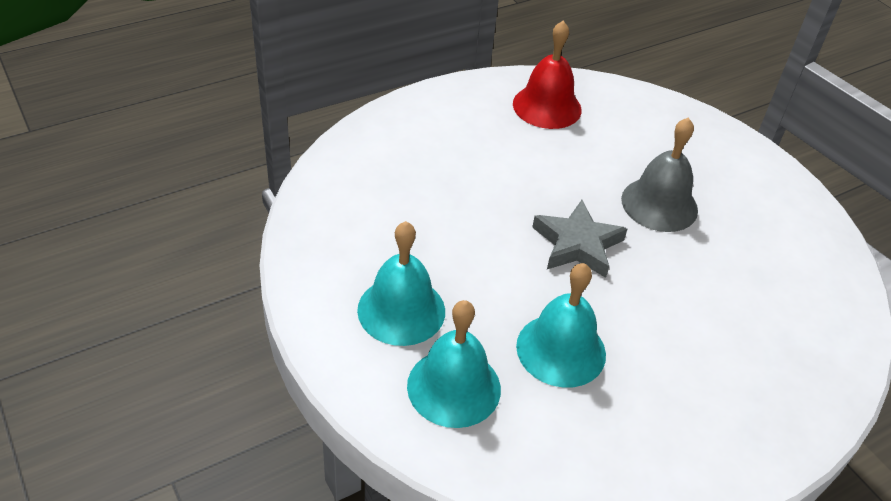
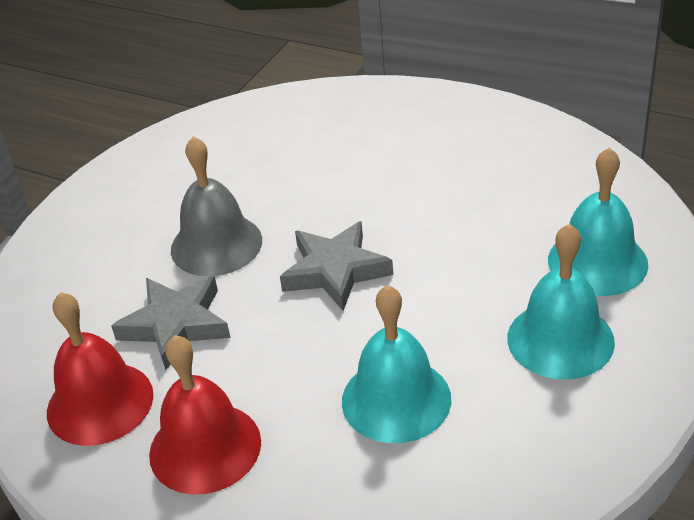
camera: 115 degrees left, 5 degrees down
turquoise bell [516,263,606,388] -> turquoise bell moved to [342,285,451,443]
none -> grey star [111,276,231,370]
none -> red bell [149,335,261,495]

